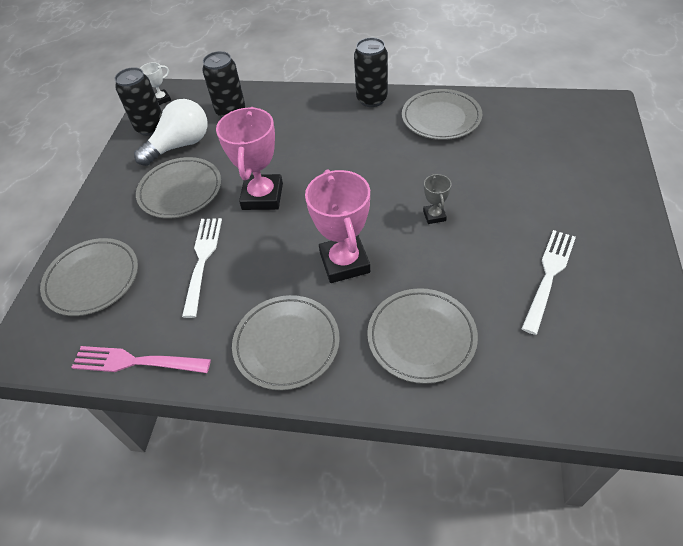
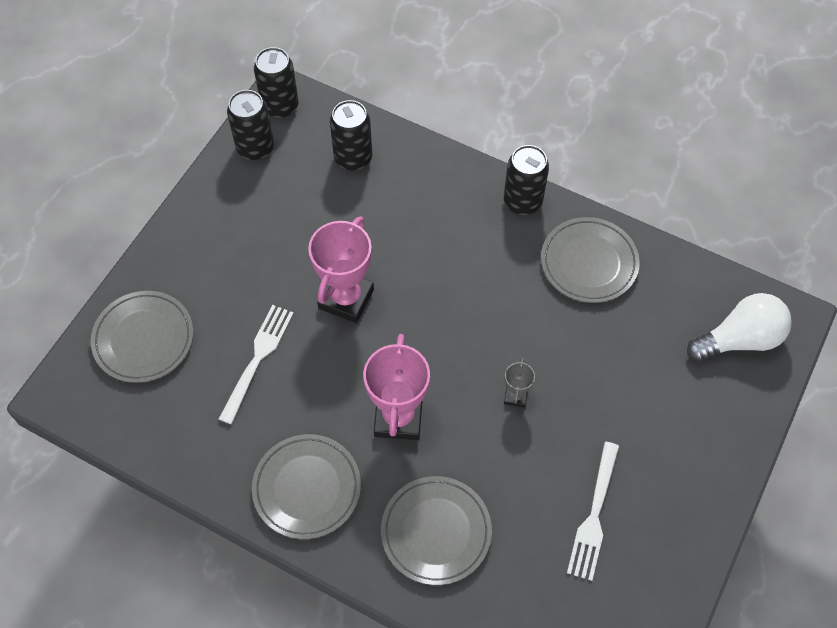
camera: 15 degrees right, 10 degrees up
pink fork [71,346,211,373] -> none
white light bulb [134,99,208,166] -> white light bulb moved to [687,293,792,362]
grey plate [136,157,222,219] -> none
white trophy [140,62,171,105] -> black can [254,47,299,119]
white fork [522,230,576,335] -> white fork turned 150 degrees clockwise [567,442,619,581]

